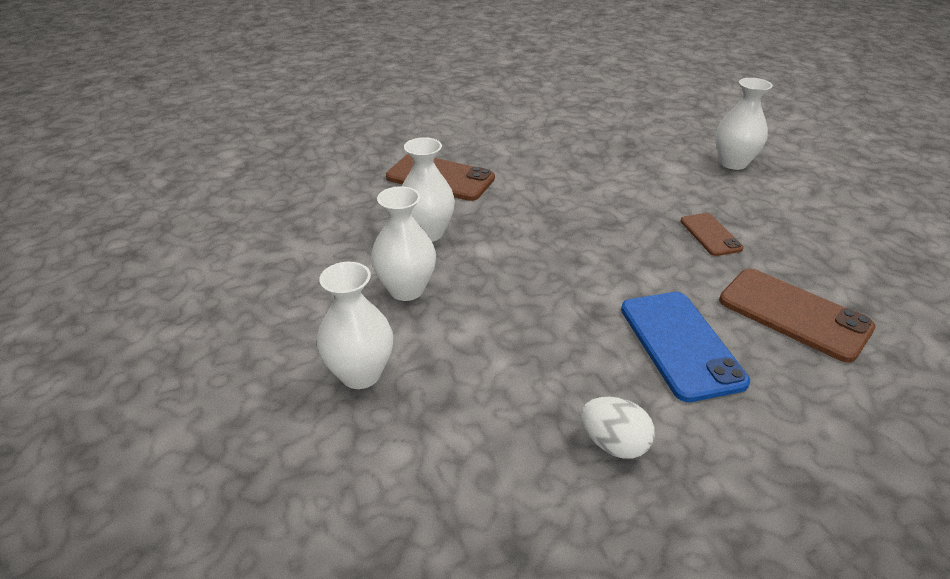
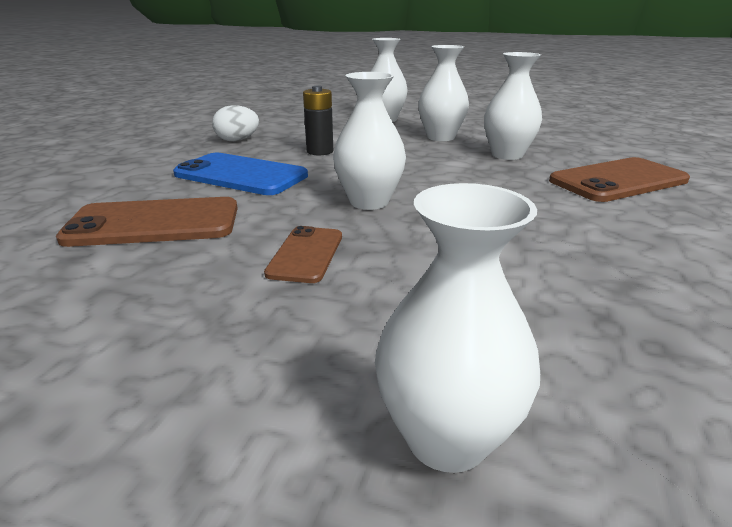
camera: 130 degrees right, 10 degrees down
brown phone [680,213,744,256] -> brown phone turned 75 degrees clockwise [264,226,342,283]
none -> black battery [303,86,333,155]
none -> white vase [333,72,406,210]

